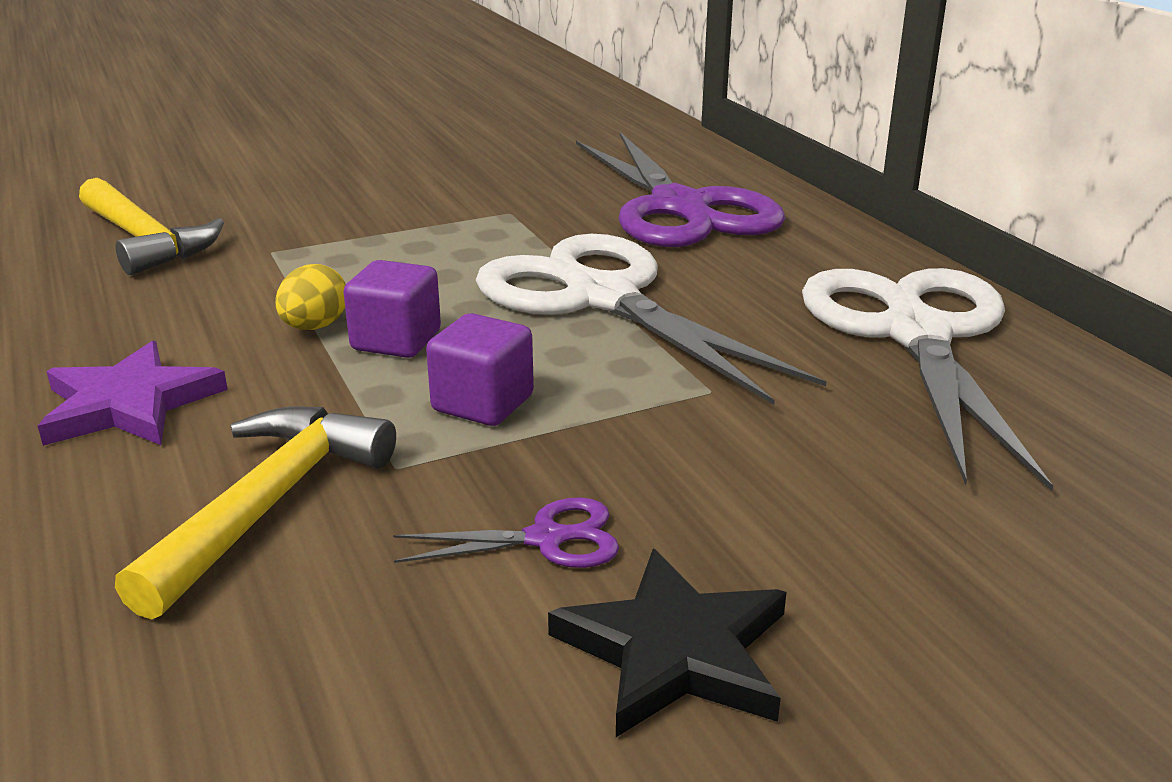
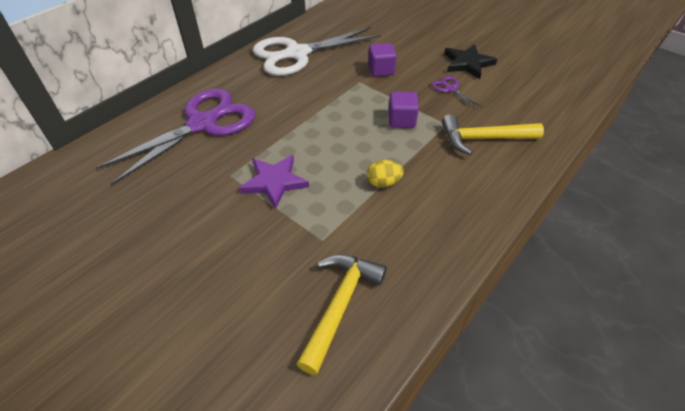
camera: 115 degrees left, 20 degrees up
purple star [38,341,228,446] -> purple star moved to [239,155,309,209]
purple cube [344,260,441,358] -> purple cube moved to [368,43,397,77]
white scissors [476,234,827,405] -> none

